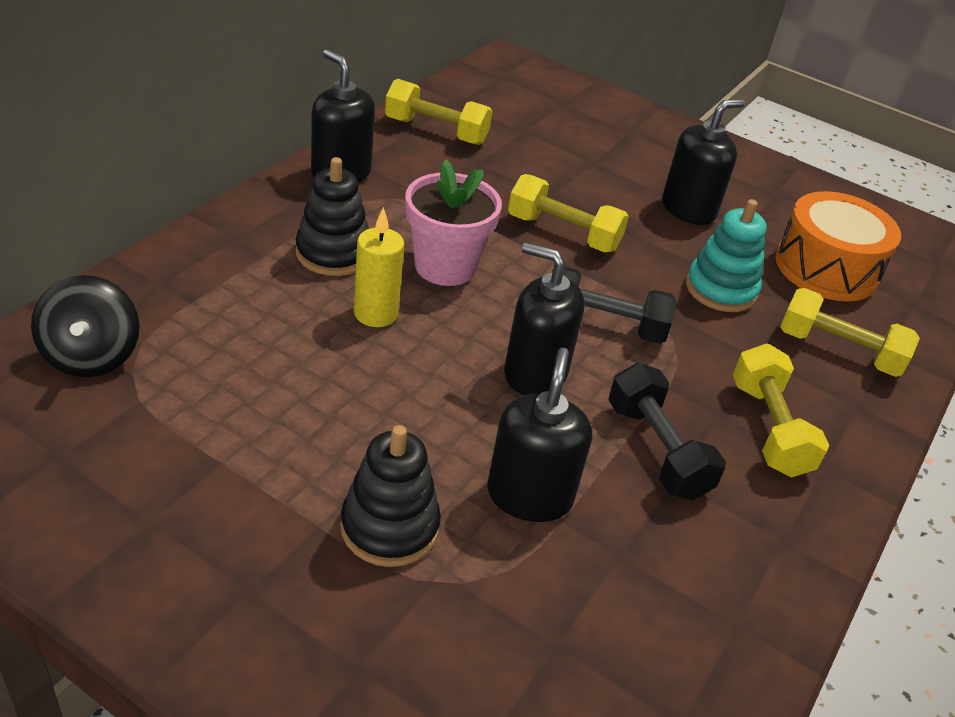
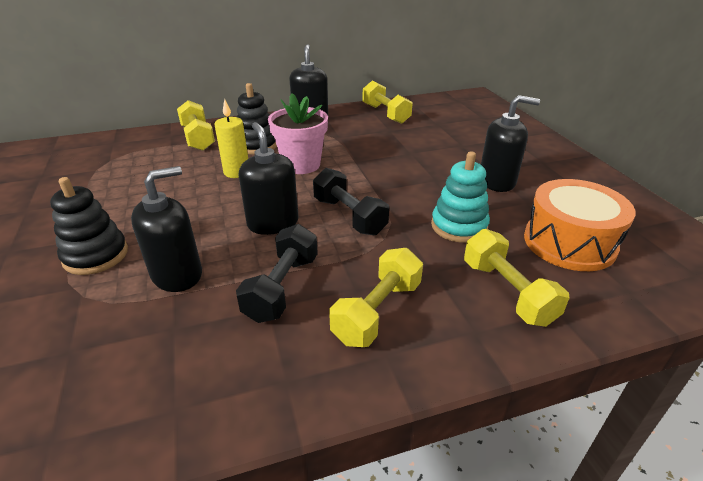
camera: 45 degrees right, 5 degrees down
black spinning top [31,275,139,377] -> none
yellow dumbbell [508,174,629,252] -> yellow dumbbell moved to [177,100,215,151]

